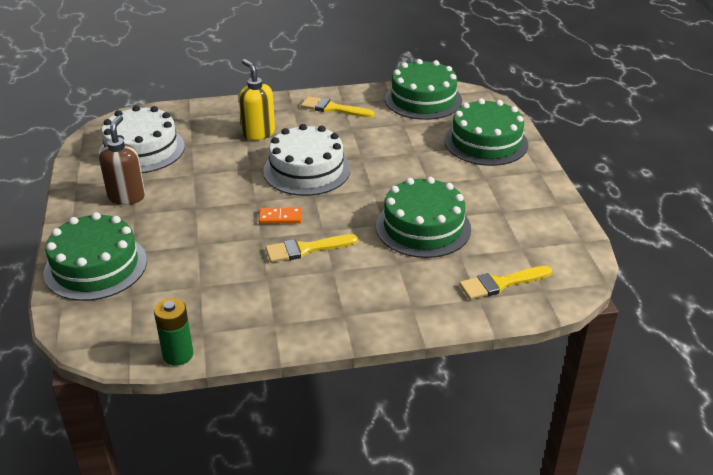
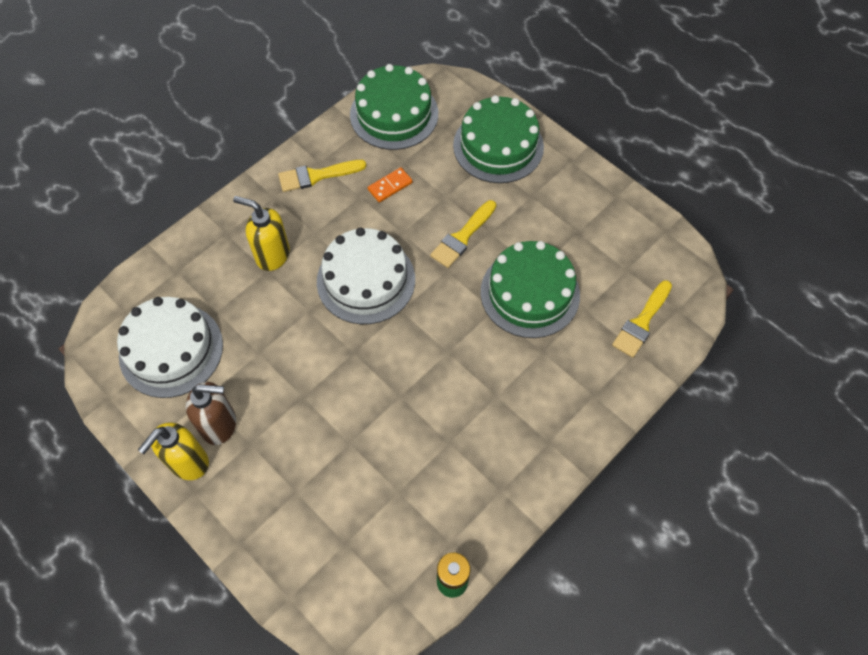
camera: 35 degrees left, 25 degrees up
green cake [43,212,147,301] -> none
brown soap dispenser [99,115,145,205] -> brown soap dispenser turned 120 degrees clockwise [186,382,236,445]
orange domino [259,207,302,224] -> orange domino moved to [368,167,413,202]
yellow brush [265,234,358,263] -> yellow brush moved to [430,200,496,268]
none -> yellow soap dispenser [138,422,209,480]

